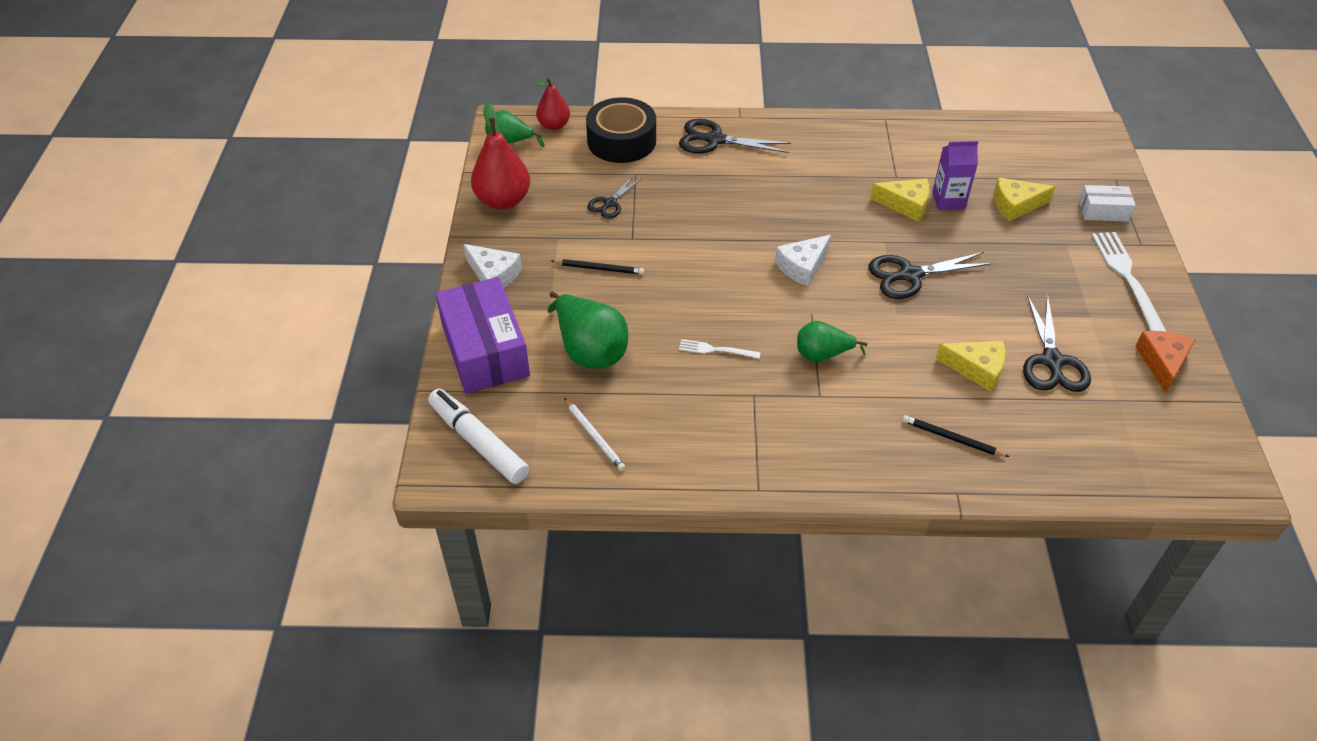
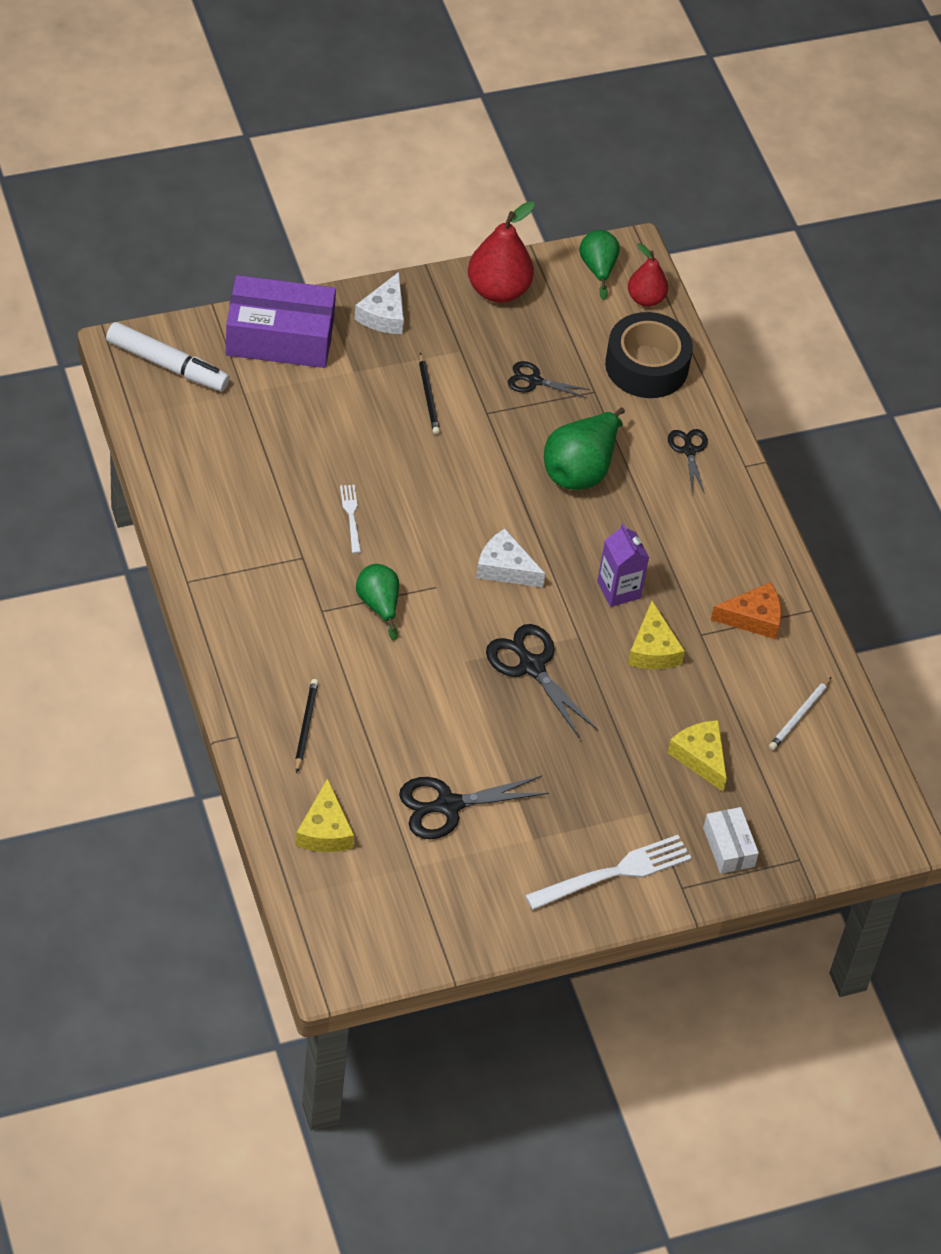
camera: 65 degrees right, 5 degrees up
white marker [428,389,529,484] -> white marker turned 90 degrees clockwise [106,322,230,391]
purple box [435,277,530,394] -> purple box turned 45 degrees clockwise [226,275,336,368]
green pear [548,291,629,369] -> green pear moved to [544,407,625,490]
white pencil [564,398,626,471] -> white pencil moved to [769,677,831,750]
black scissors [679,119,791,153] -> black scissors [668,429,708,494], size x0.60
purple carton [932,141,978,210] -> purple carton moved to [597,524,649,607]
yellow cheese [936,341,1006,392] -> yellow cheese moved to [296,778,354,852]
orange cheese [1135,331,1195,394] -> orange cheese moved to [711,582,781,639]

